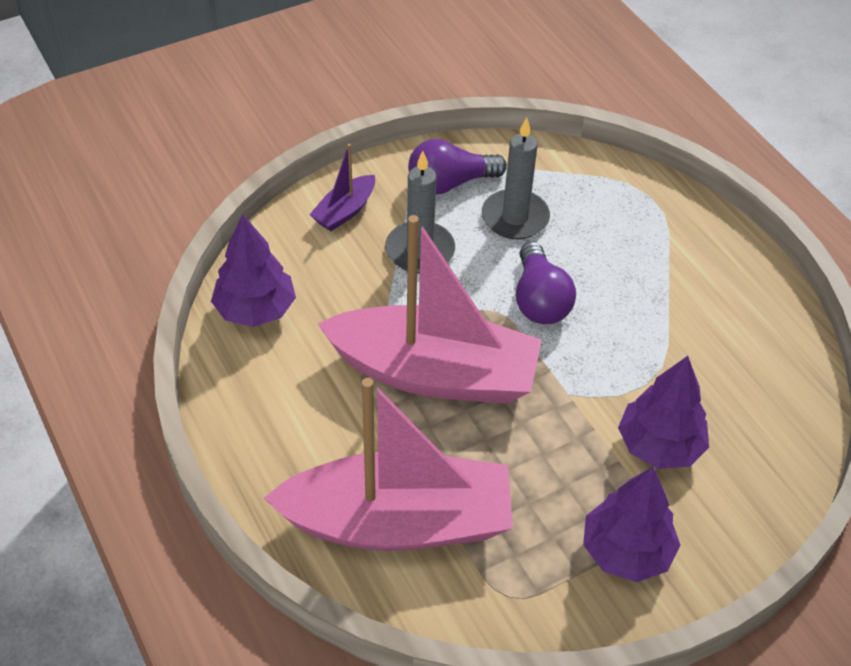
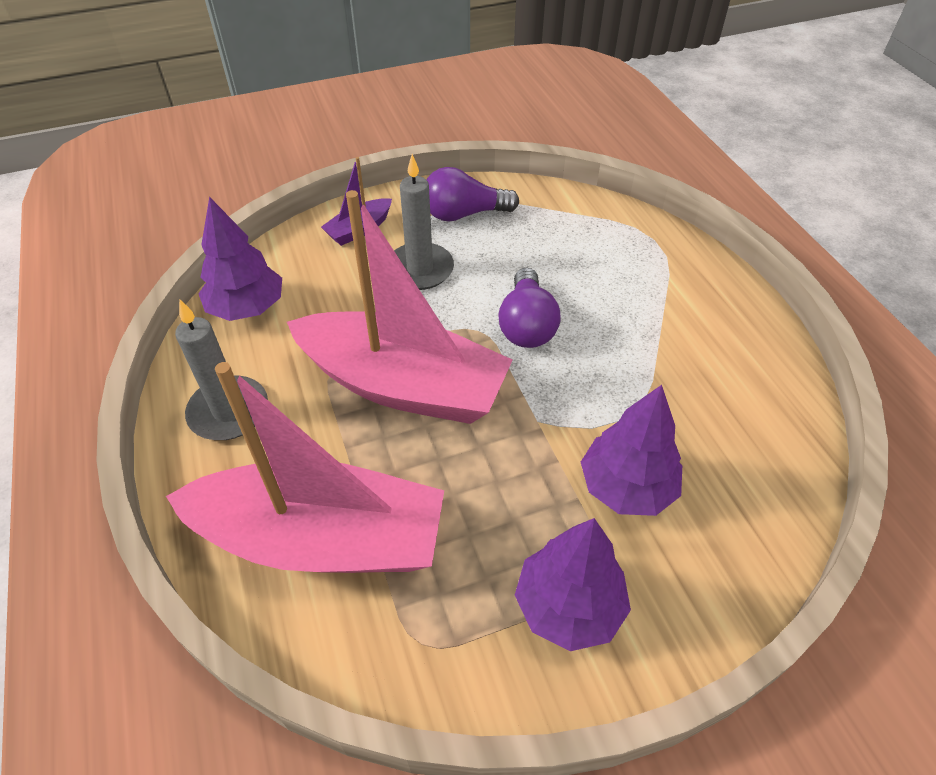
camera: 10 degrees right, 0 degrees up
grey candle [482,117,550,239] -> grey candle moved to [175,300,268,440]

